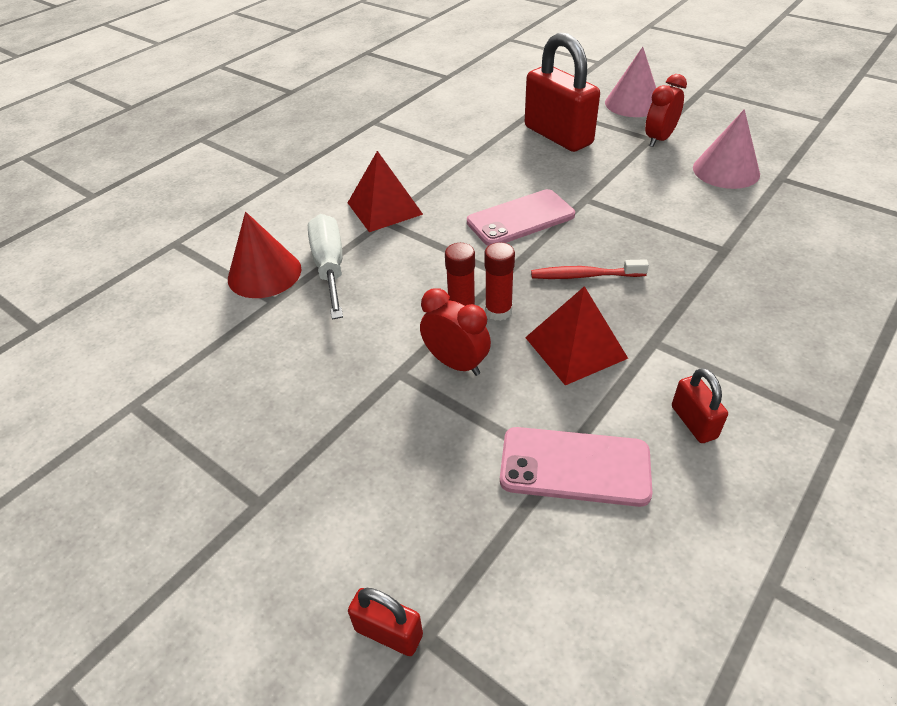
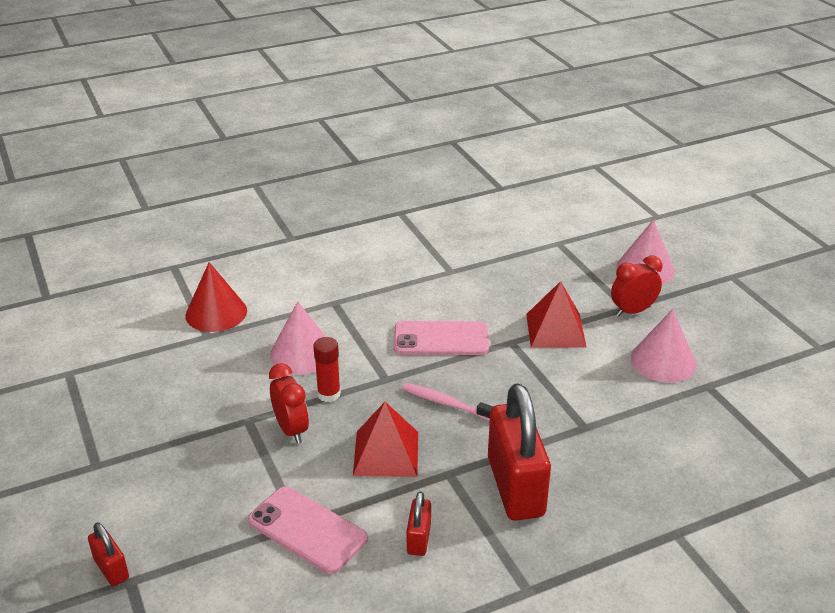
camera: 25 degrees right, 10 degrees down
white screwdriver [308,214,343,319] -> none
red pyramid [348,151,423,232] -> red pyramid moved to [526,281,587,348]
red glue stick [485,242,515,321] -> none
red padlock [525,32,600,152] -> red padlock moved to [488,383,551,521]
red toothbrush [531,259,649,279] -> pink toothbrush [402,383,493,421]
none -> pink cone [270,301,326,375]

